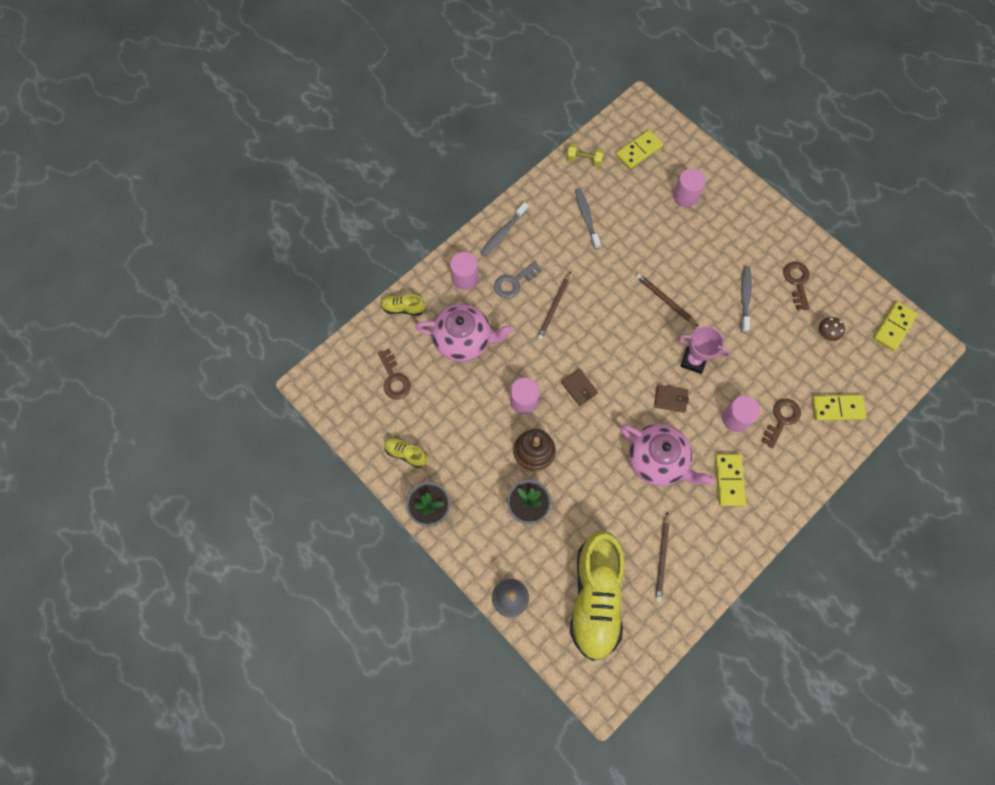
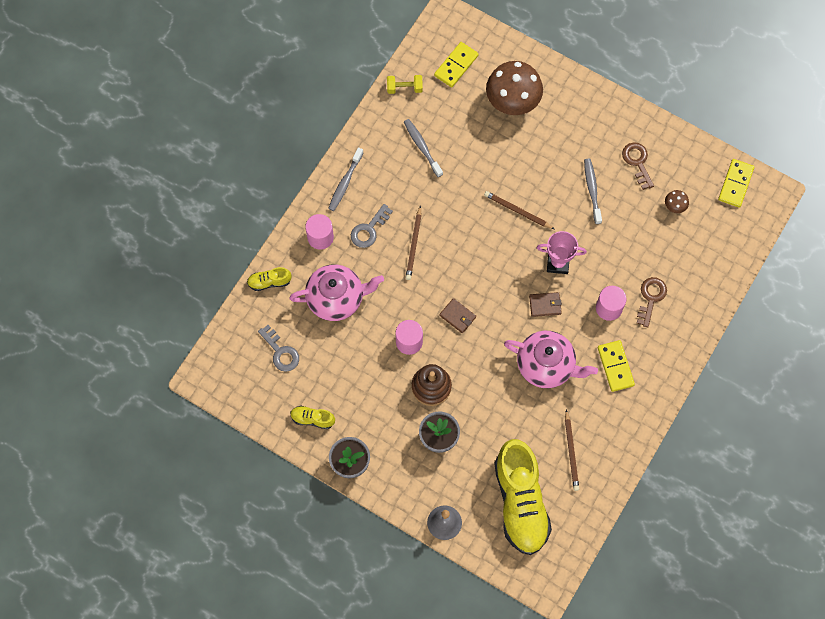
camera: 15 degrees left, 0 degrees up
brown key [378,349,411,399] -> grey key [258,325,299,372]
pink cylinder [673,168,706,207] -> brown mushroom [486,61,543,115]
yellow domino [811,395,867,421] -> none

